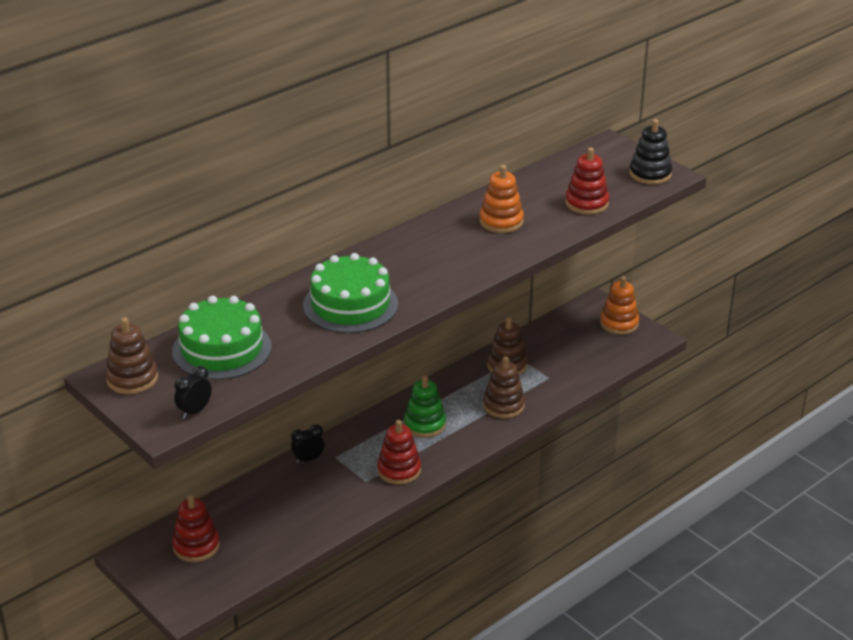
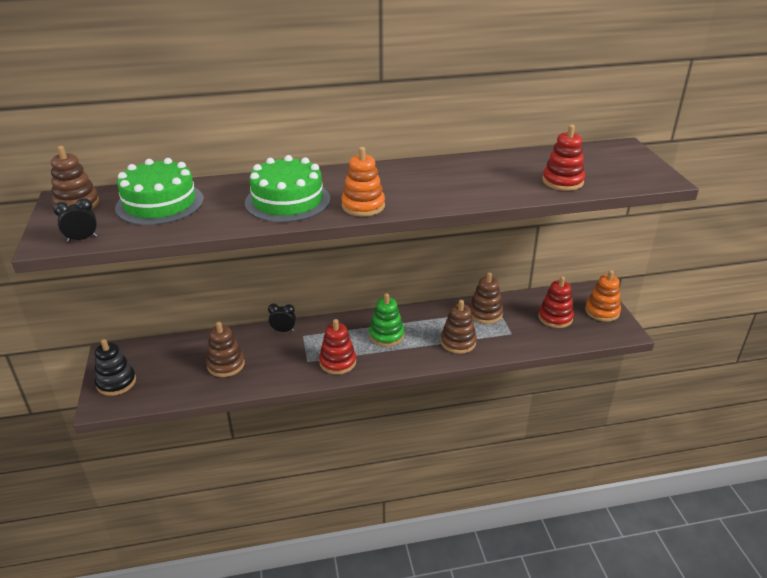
camera: 30 degrees right, 0 degrees up
red stacking toy [172,494,220,562] -> red stacking toy moved to [538,276,574,328]
orange stacking toy [479,165,524,233] -> orange stacking toy moved to [341,147,385,216]
black stacking toy [629,119,672,185] -> black stacking toy moved to [95,339,136,396]
none -> brown stacking toy [206,322,245,377]

